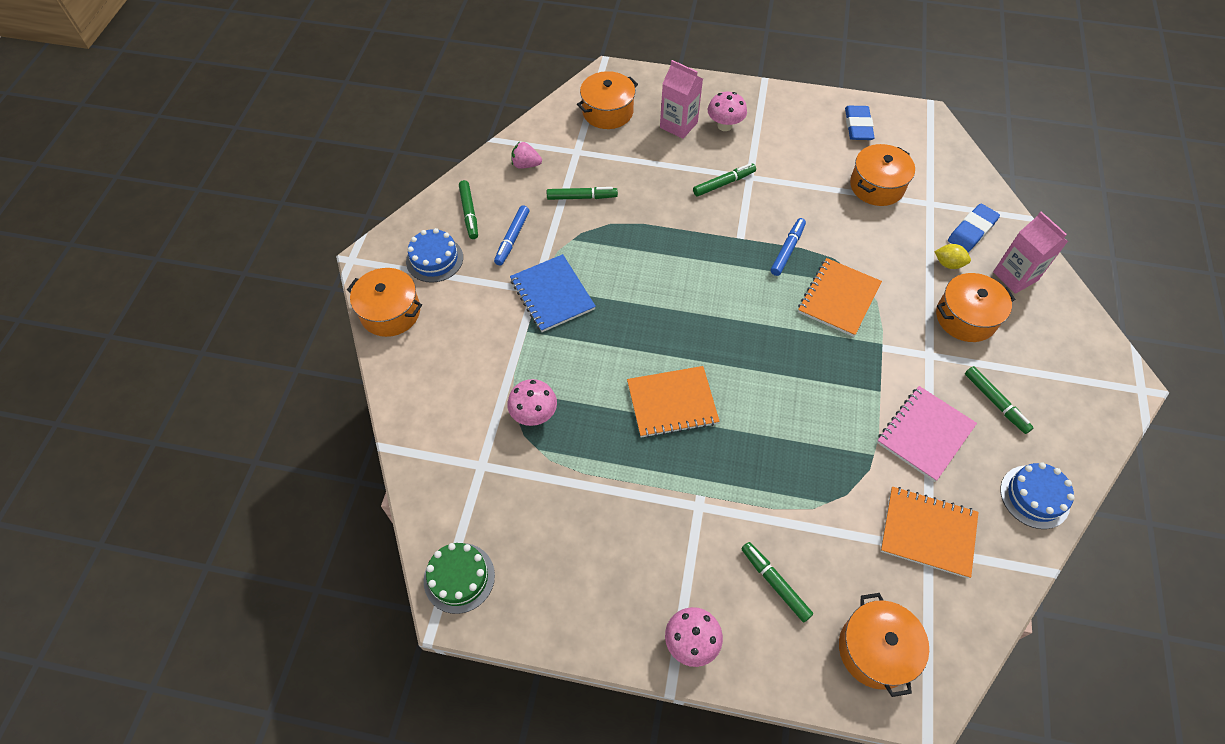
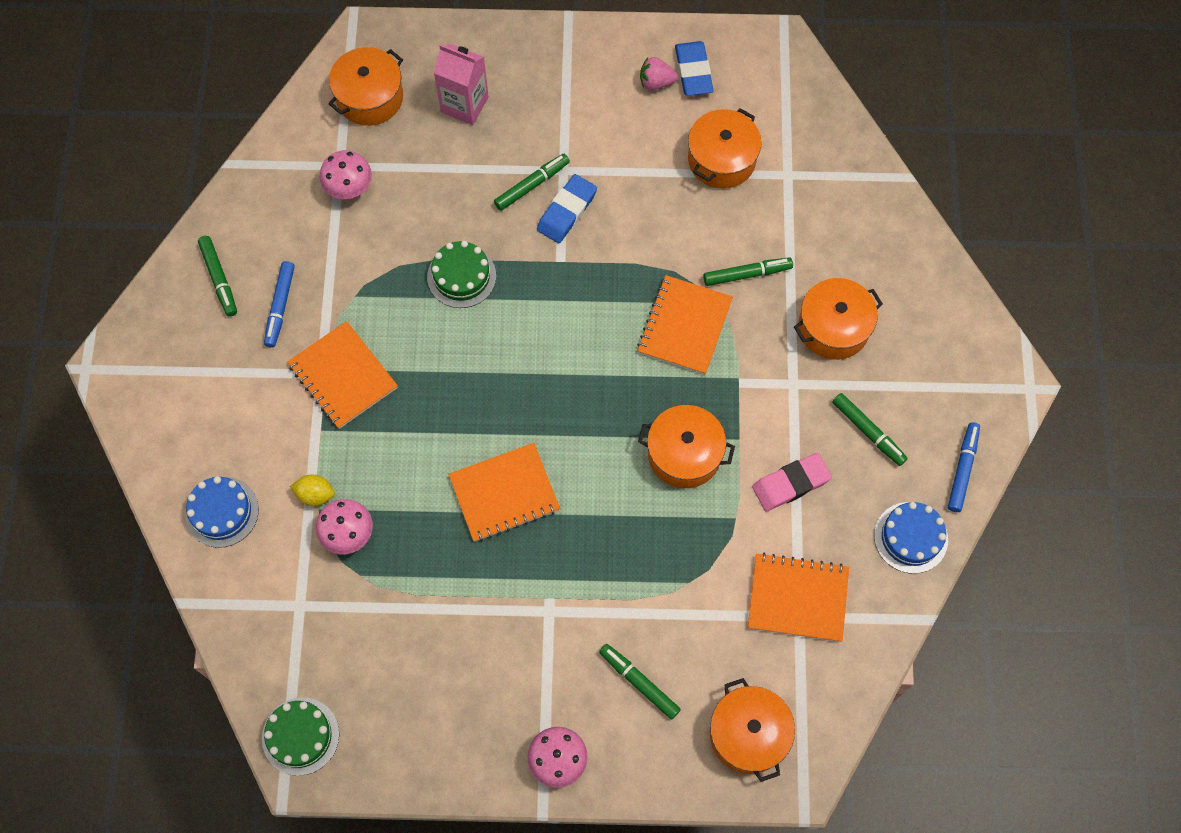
camera: 10 degrees left, 10 degrees up
orange pot [347,268,422,337] -> orange pot moved to [638,405,735,488]
blue cake [406,228,463,283] -> blue cake moved to [185,476,259,548]
blue notebook [510,254,596,332] -> orange notebook [287,321,398,429]
pink strawberry [511,142,542,169] -> pink strawberry moved to [640,57,678,90]
green marker [547,187,618,200] -> green marker moved to [703,257,793,286]
pink mushroom [708,92,747,131] -> pink mushroom moved to [320,150,372,199]
blue marker [771,218,806,276] -> blue marker moved to [948,422,980,512]
pink notebook [877,386,977,482] -> pink eraser [752,453,832,511]
yellow lemon [934,244,971,269] -> yellow lemon moved to [290,475,335,506]
blue eraser [948,204,1000,252] -> blue eraser moved to [537,174,597,243]
pink carton [993,211,1068,294] -> none
none -> green cake [427,241,496,308]

